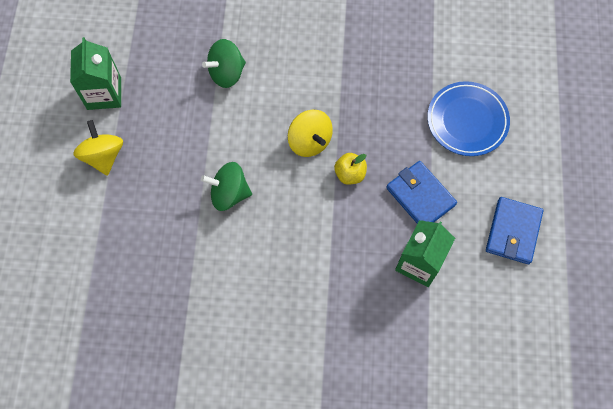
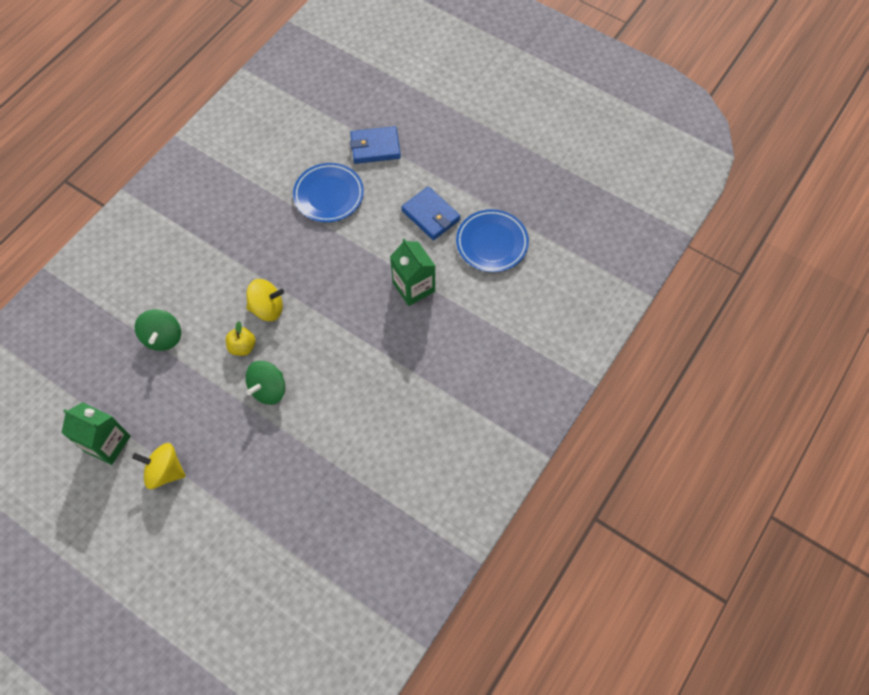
camera: 60 degrees left, 5 degrees down
yellow apple [334,153,367,185] -> yellow apple moved to [226,321,256,356]
blue wallet [386,161,457,224] -> blue wallet moved to [350,126,401,164]
none -> blue plate [456,209,529,272]

